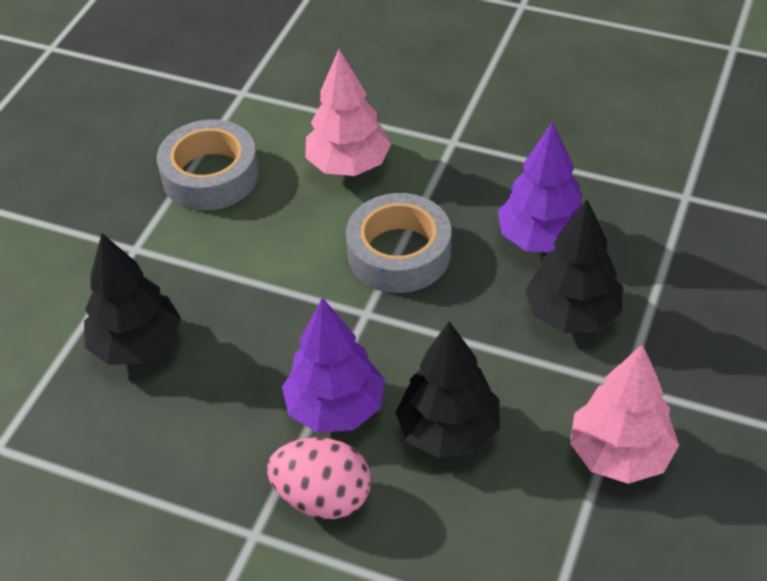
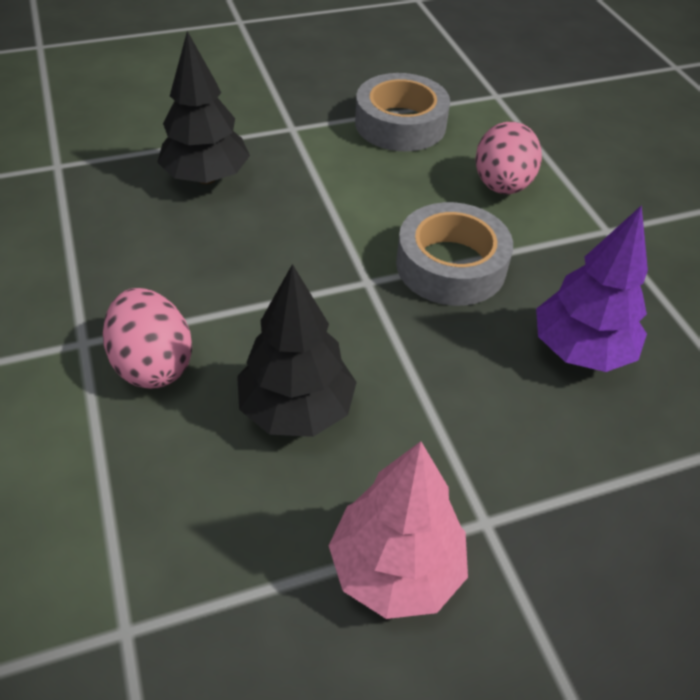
camera: 45 degrees right, 0 degrees up
purple tree [282,297,385,433] -> none
pink tree [305,49,391,176] -> pink egg [475,122,542,194]
black tree [525,199,623,333] -> none

